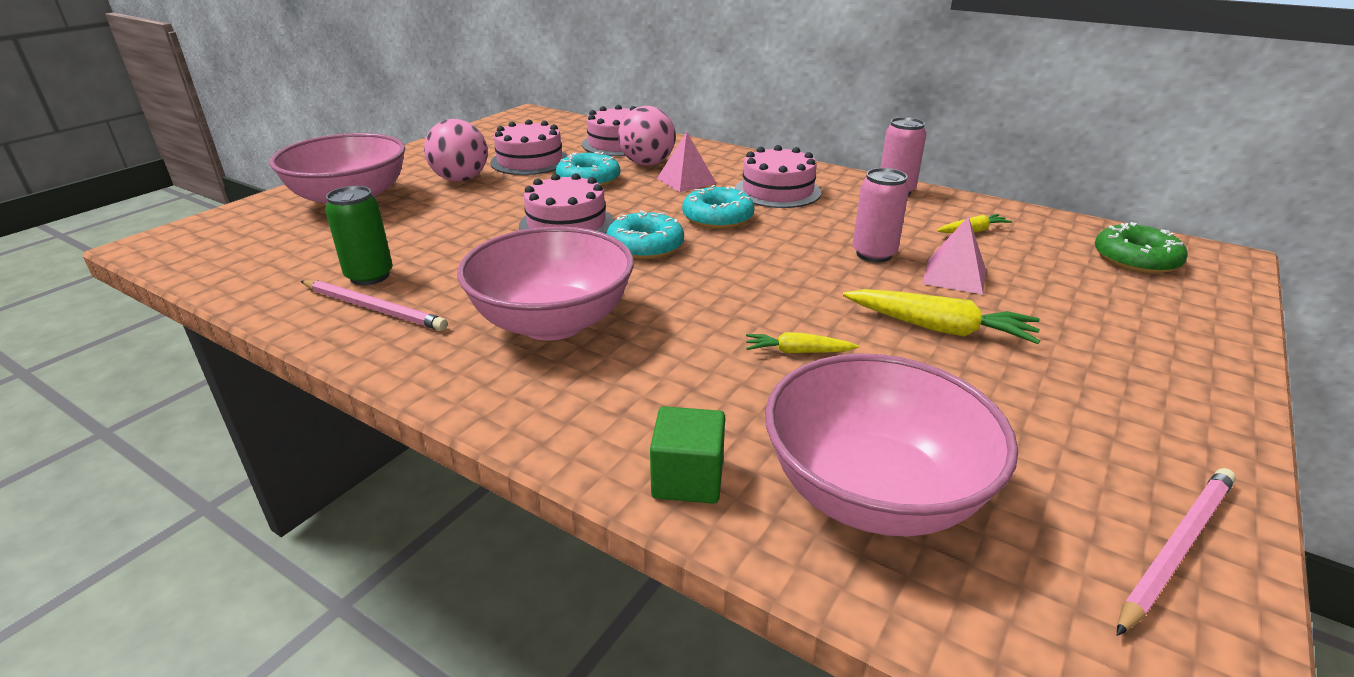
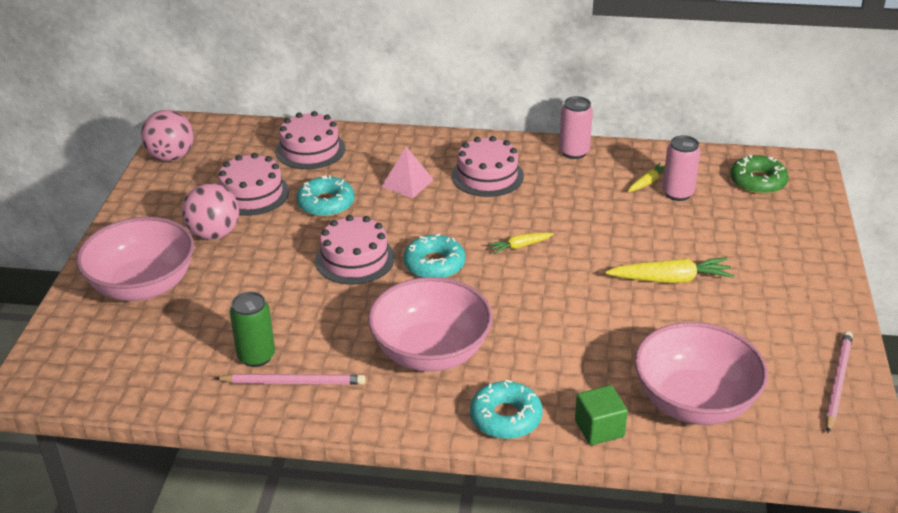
camera: 25 degrees left, 5 degrees up
pink ball [618,106,676,166] -> pink ball moved to [141,110,194,161]
turquoise donut [682,185,754,229] -> turquoise donut moved to [470,380,543,439]
yellow carrot [746,332,859,353] -> yellow carrot moved to [488,233,554,254]
pink can [852,168,909,263] -> pink can moved to [662,135,701,201]
pink pyramid [922,216,986,294] -> none

